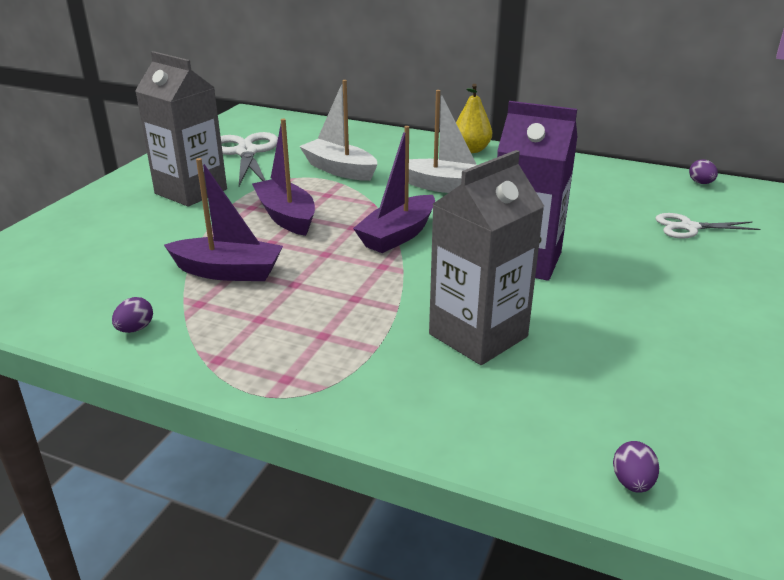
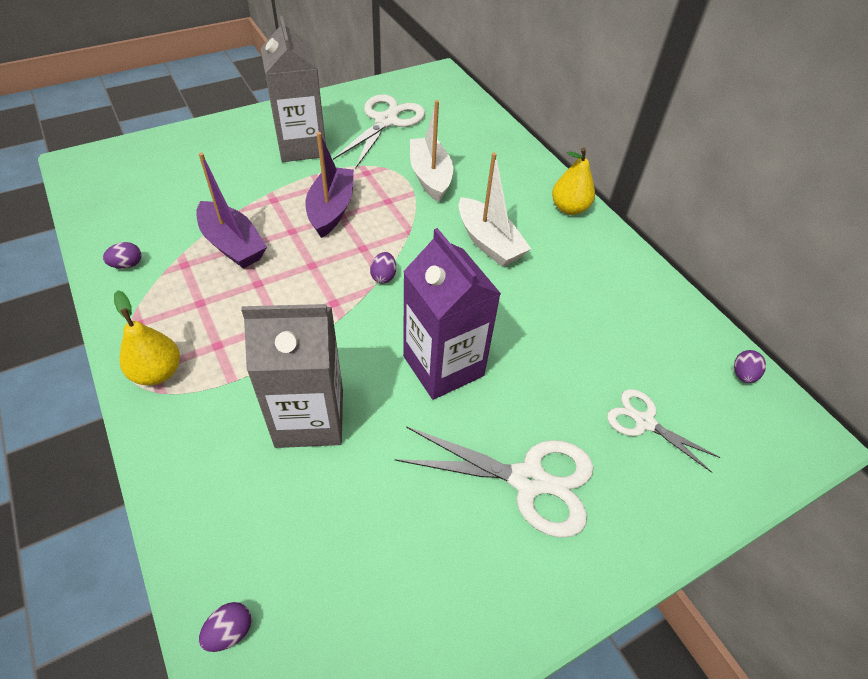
camera: 35 degrees right, 20 degrees up
purple boat [353,126,435,253] -> purple egg [370,252,396,284]
none -> yellow pear [114,290,180,385]
none -> white scissors [395,426,593,538]

